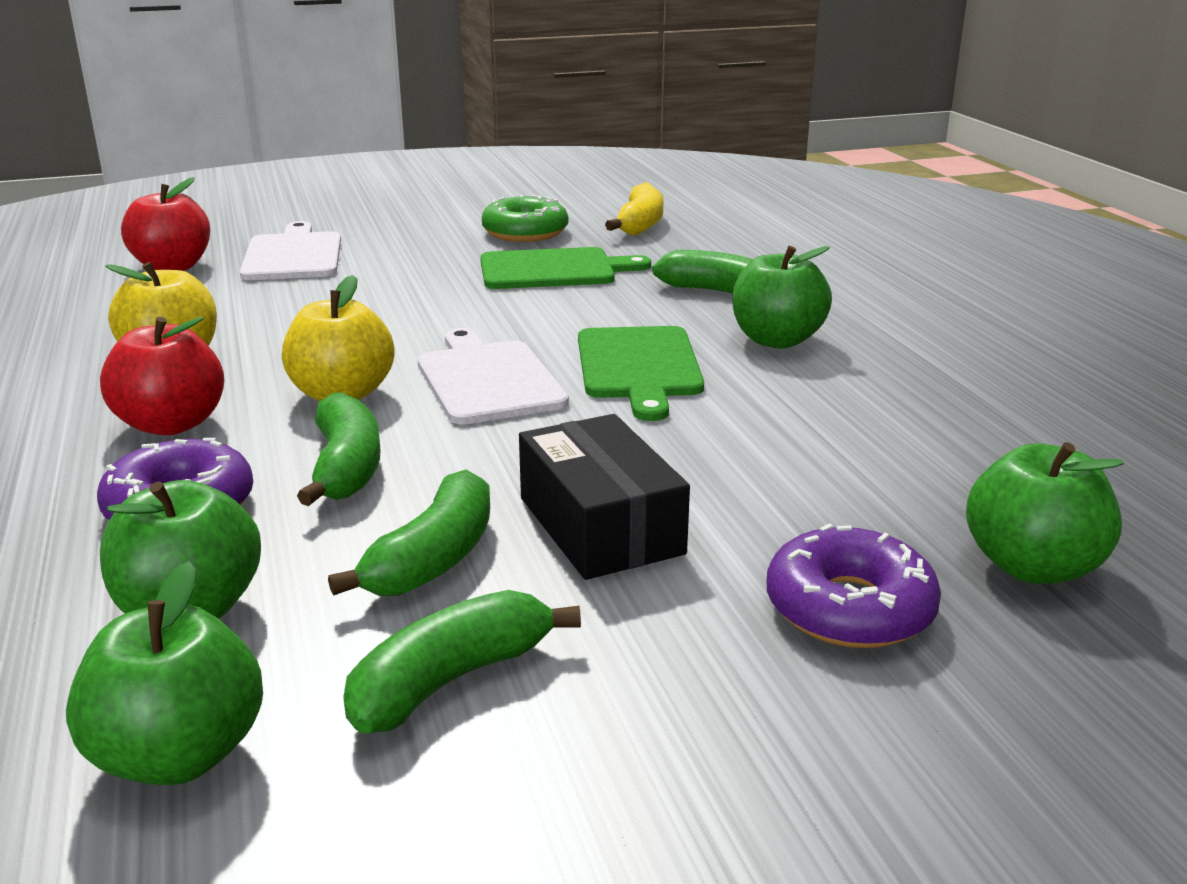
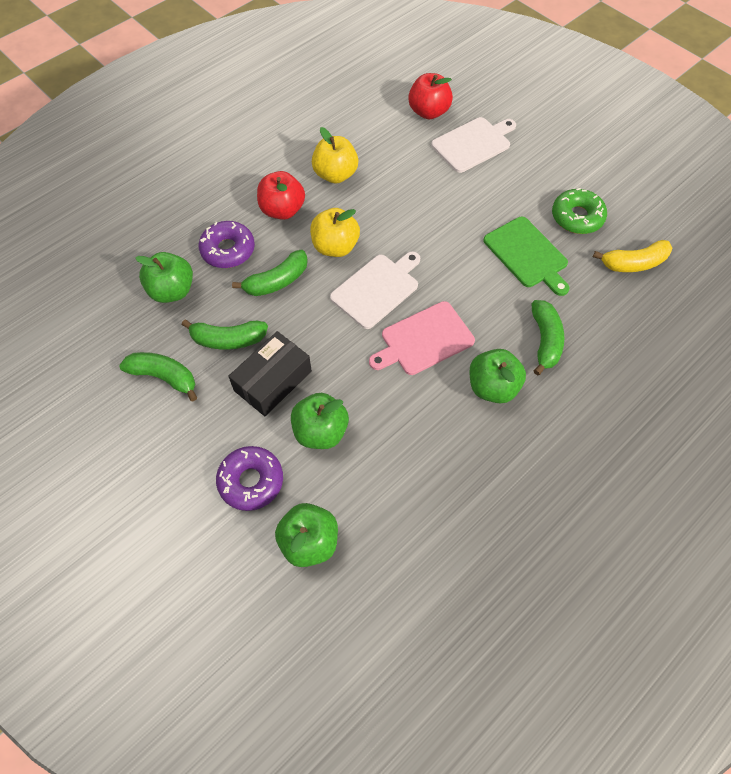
camera: 65 degrees right, 35 degrees up
green apple [66,562,263,785] -> green apple moved to [291,393,349,449]
green cutting board [578,326,704,421] -> pink cutting board [369,301,475,375]

